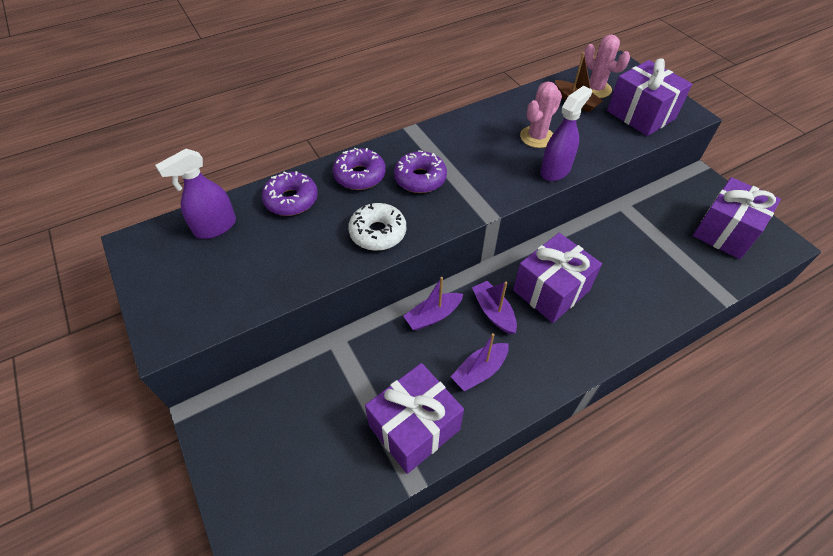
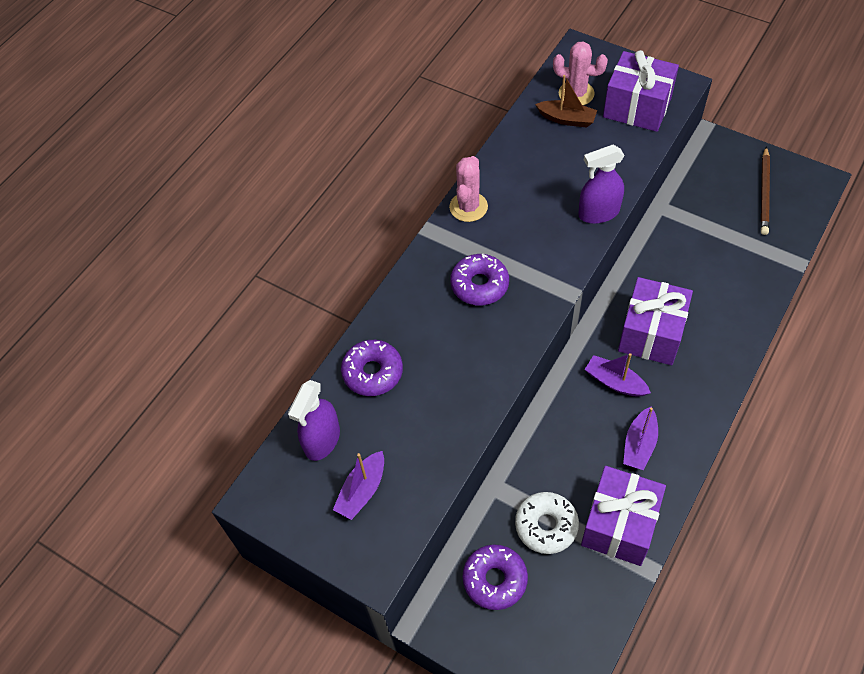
camera: 25 degrees left, 5 degrees up
purple donut [333,148,386,190] -> purple donut moved to [463,544,528,610]
white donut [348,203,406,251] -> white donut moved to [515,492,579,554]
purple boat [403,277,463,331] -> purple boat moved to [333,451,384,520]
pink cactus [520,82,562,148] -> pink cactus moved to [449,156,488,222]
purple spray bottle [540,86,592,181] -> purple spray bottle turned 120 degrees counterclockwise [578,145,625,224]
purple gift [693,177,781,259] -> brown pencil [761,147,770,235]

